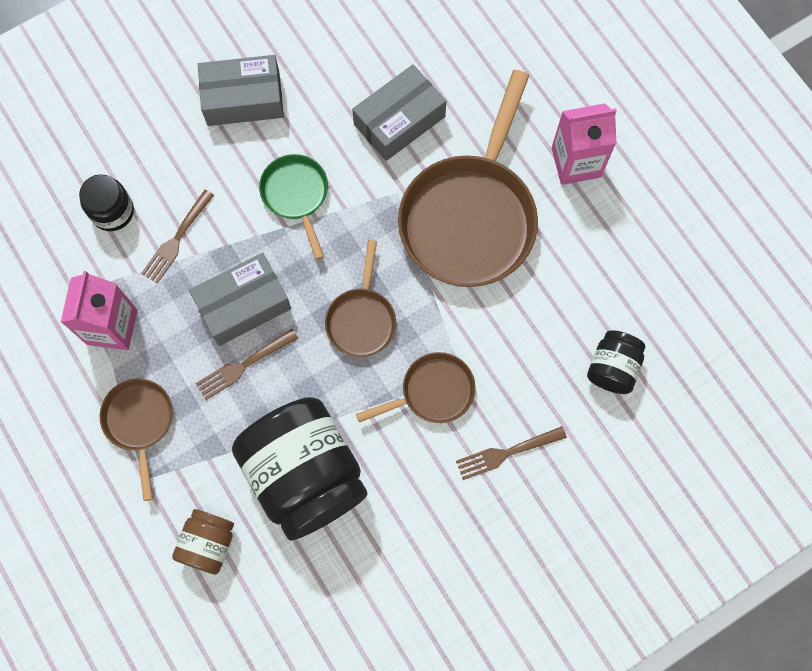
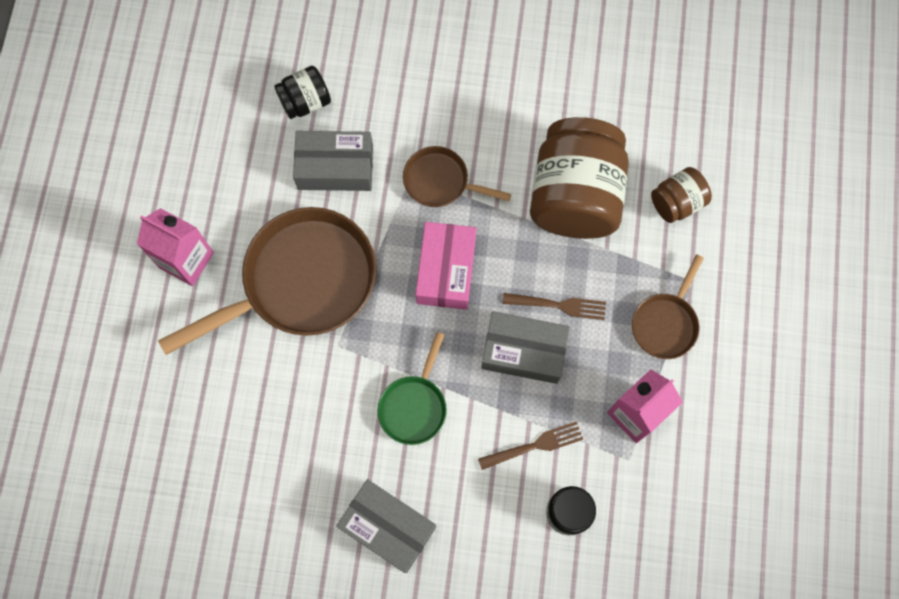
camera: 140 degrees left, 0 degrees up
black jar [232,397,367,540] -> brown jar [530,117,629,239]
brown pan [325,240,396,357] -> pink box [415,222,477,310]
grey box [352,64,446,161] -> grey box moved to [293,131,373,191]
brown fork [456,426,567,480] -> none

